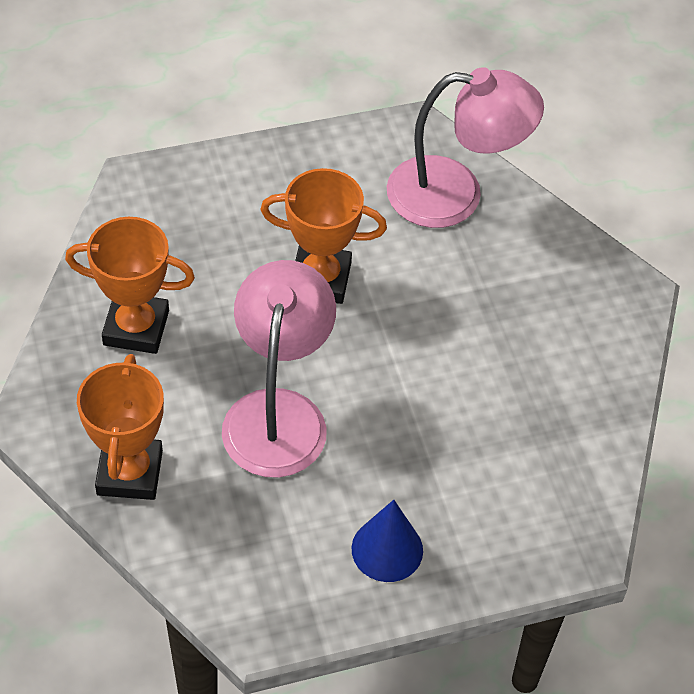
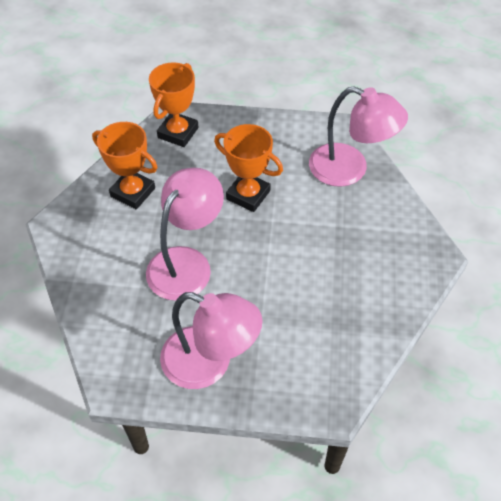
camera: 25 degrees right, 0 degrees up
orange trophy [77,354,164,500] -> orange trophy moved to [149,62,198,147]
blue cone [351,500,423,582] -> pink lamp [160,292,262,389]

